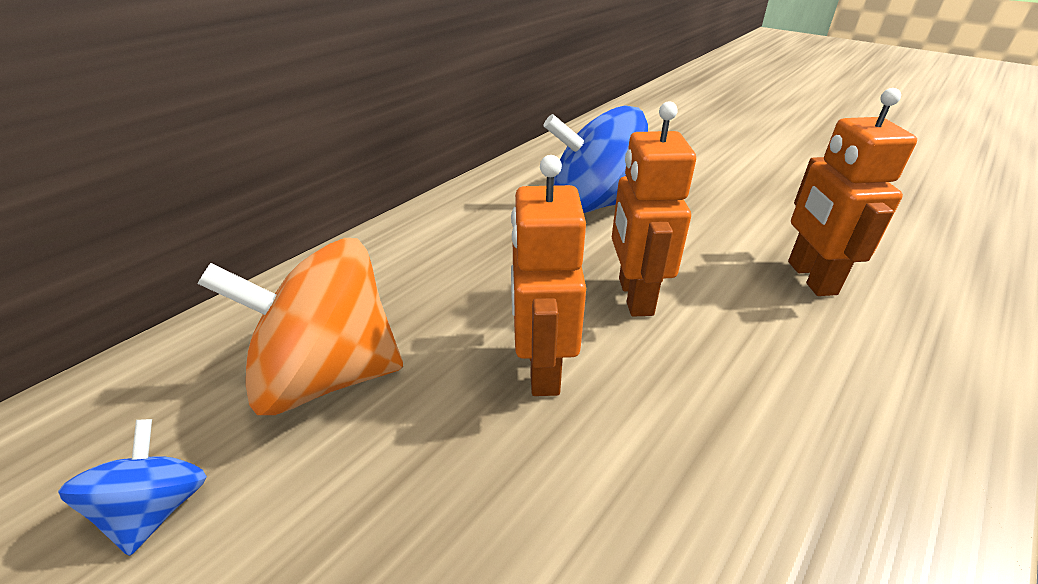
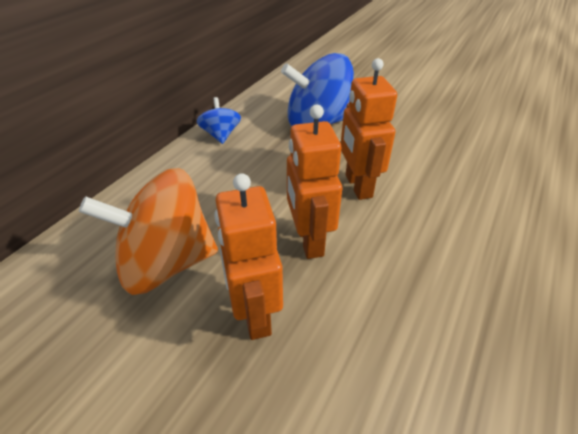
camera: 10 degrees left, 5 degrees up
blue spinning top [58,419,207,556] -> blue spinning top moved to [197,97,241,144]
orange robot [788,88,917,296] -> orange robot moved to [214,173,283,340]

